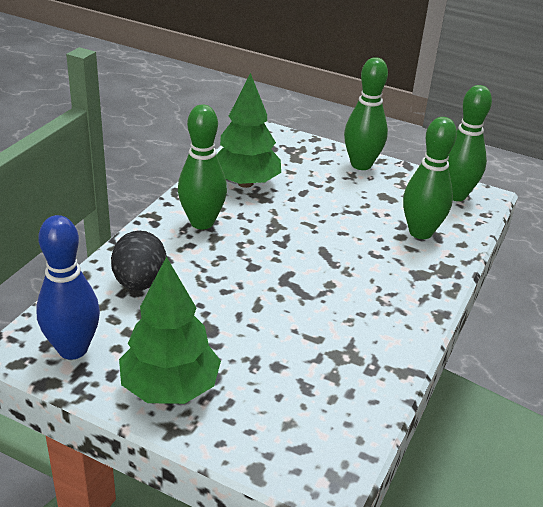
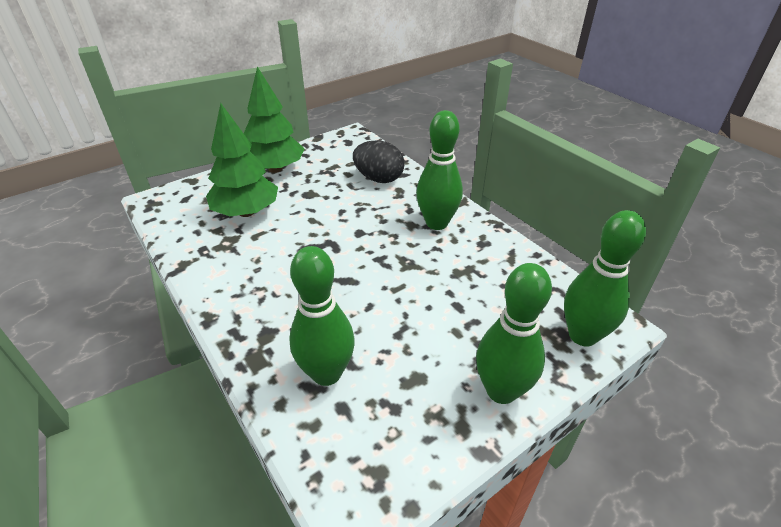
camera: 120 degrees right, 5 degrees up
blue bowling pin [36,215,100,360] -> none
green tree [217,73,281,188] -> green tree moved to [206,103,278,217]
green bowling pin [448,85,492,201] -> green bowling pin moved to [564,210,646,346]

